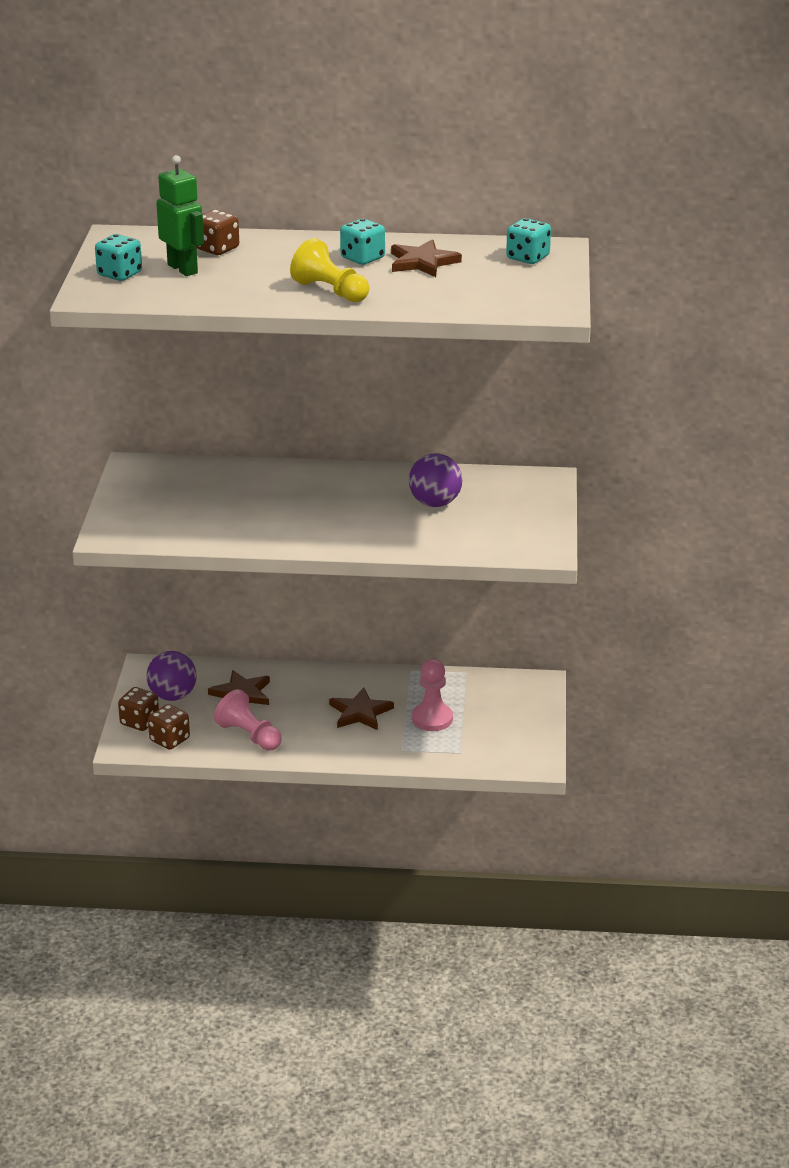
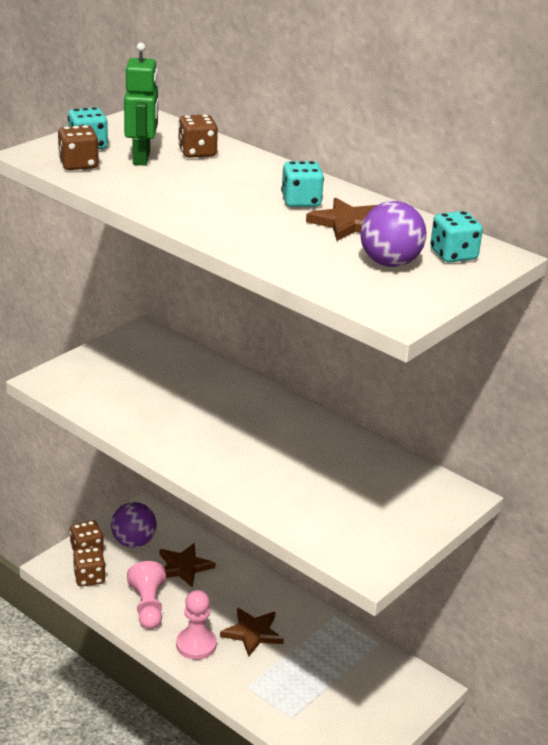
camera: 35 degrees right, 0 degrees up
yellow pawn [290,238,370,302] -> none
purple ball [409,453,462,507] -> purple ball moved to [360,201,426,267]
pink pawn [412,659,453,731] -> pink pawn moved to [176,590,217,660]
none -> brown dice [58,125,99,170]

